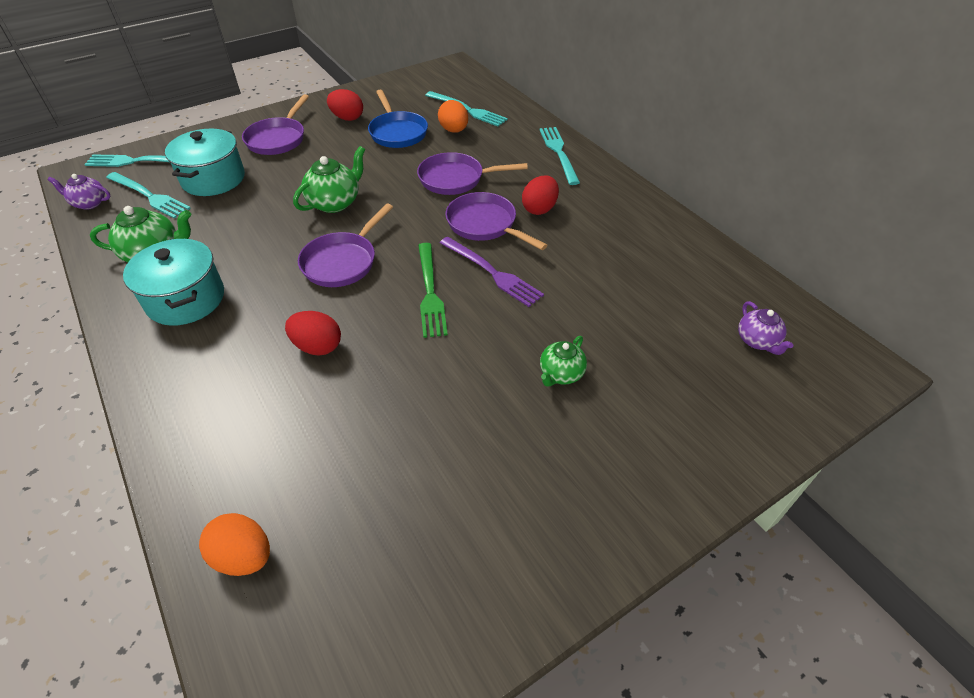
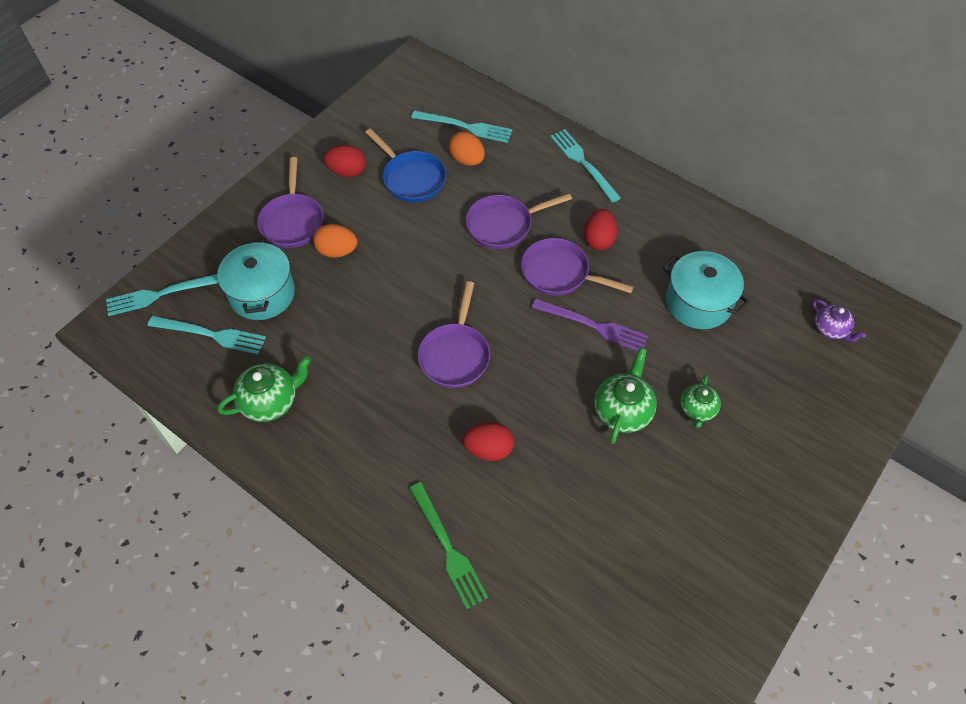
camera: 20 degrees left, 10 degrees up
purple teapot [47,174,111,210] -> none
turquoise pot [123,239,224,326] -> turquoise pot moved to [663,251,750,329]
orange egg [199,513,270,576] -> orange egg moved to [313,224,358,258]
green teapot [293,146,365,213] -> green teapot moved to [595,348,657,444]
green fork [418,243,448,338] -> green fork moved to [409,482,488,609]

